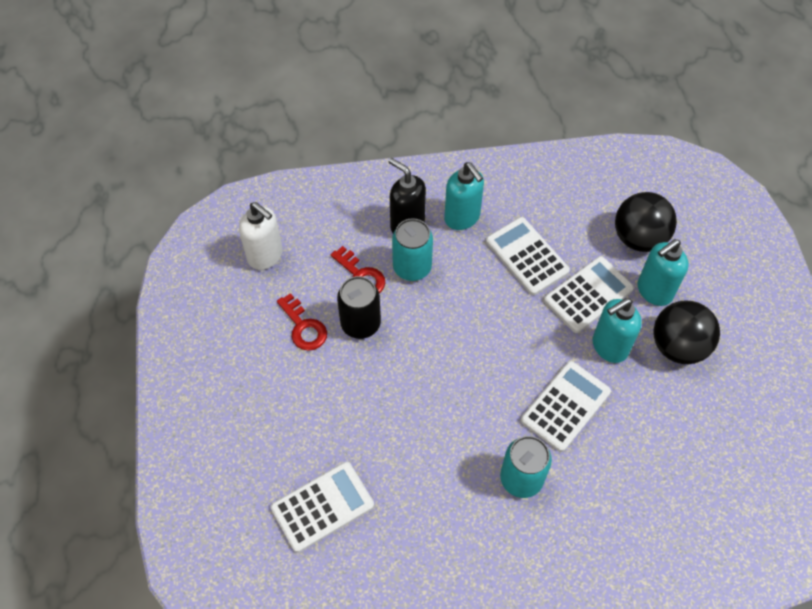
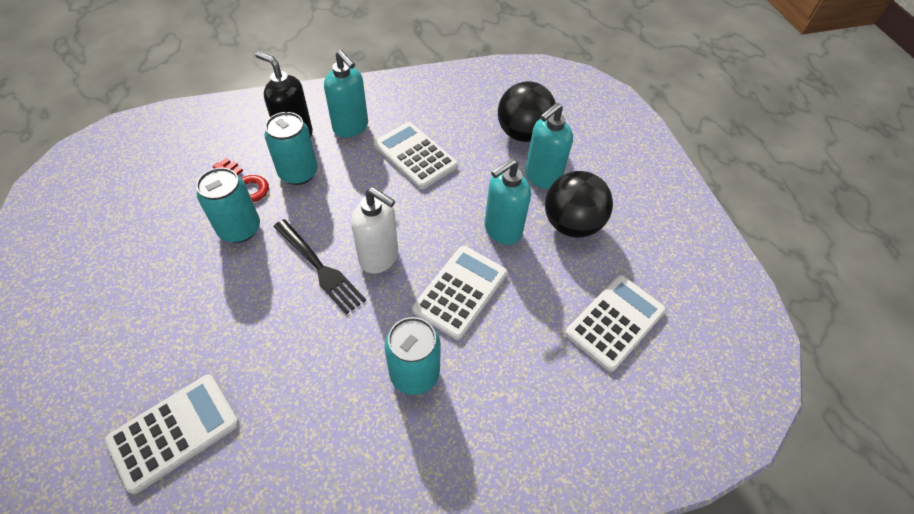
camera: 10 degrees left, 5 degrees down
white soap dispenser [239,202,283,270] -> white soap dispenser moved to [351,187,398,274]
red key [277,293,327,351] -> none
black can [337,276,381,339] -> turquoise can [196,168,260,243]
white calculator [544,256,634,333] -> white calculator moved to [565,275,666,372]
none -> black fork [273,219,366,314]

